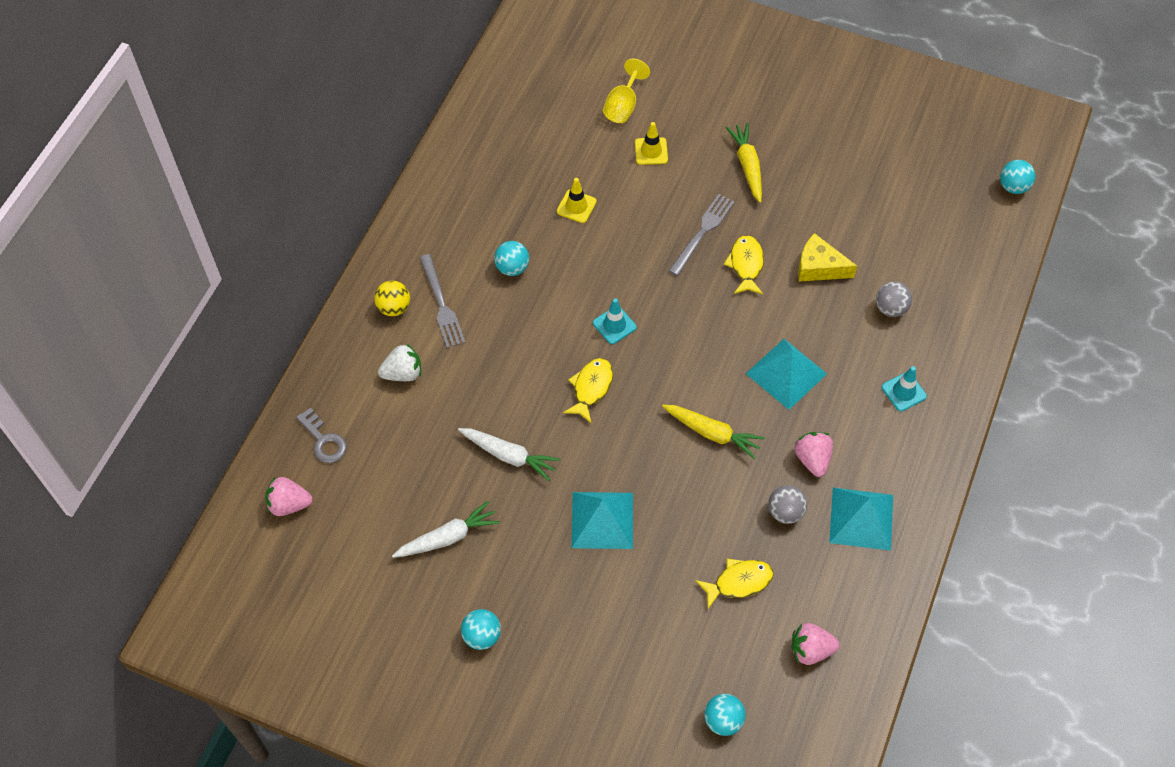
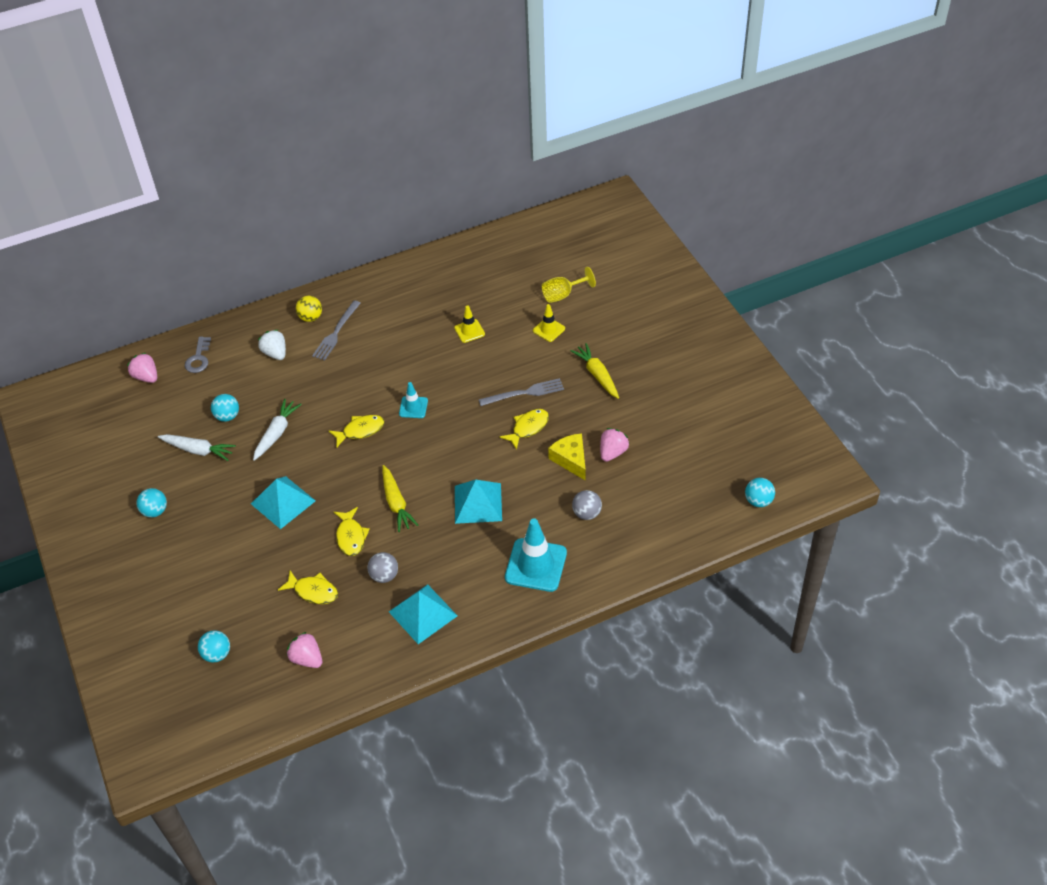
camera: 45 degrees right, 10 degrees down
white strawberry [378,343,421,381] -> white strawberry turned 150 degrees counterclockwise [258,330,286,360]
white carrot [458,428,560,481] -> white carrot turned 135 degrees counterclockwise [253,399,302,461]
turquoise ball [494,241,529,276] -> turquoise ball moved to [211,394,239,422]
yellow carrot [725,123,762,203] -> yellow carrot turned 60 degrees counterclockwise [570,343,619,399]
pink strawberry [795,432,833,477] -> pink strawberry moved to [600,428,629,462]
turquoise traffic cone [882,366,927,411] -> turquoise traffic cone [505,518,567,592], size x1.88
none -> yellow fish [334,507,370,556]

